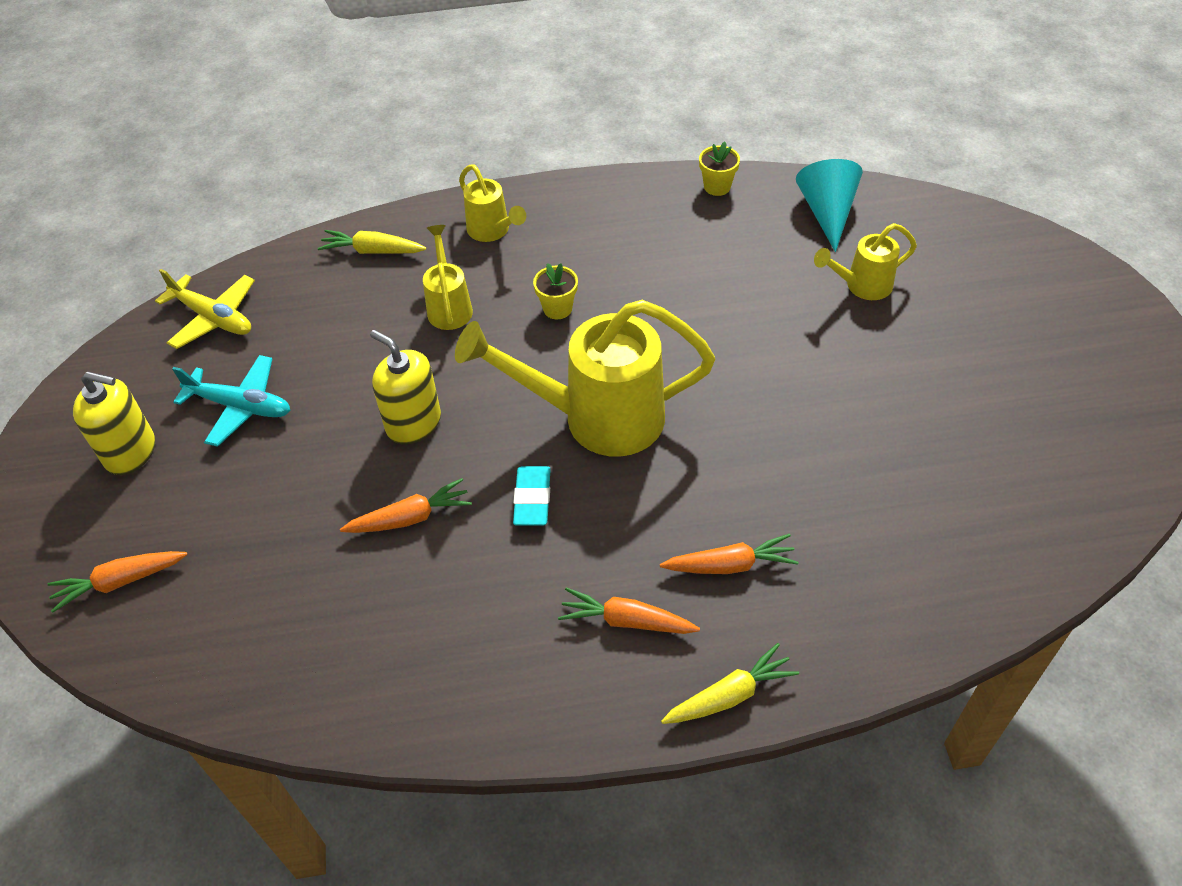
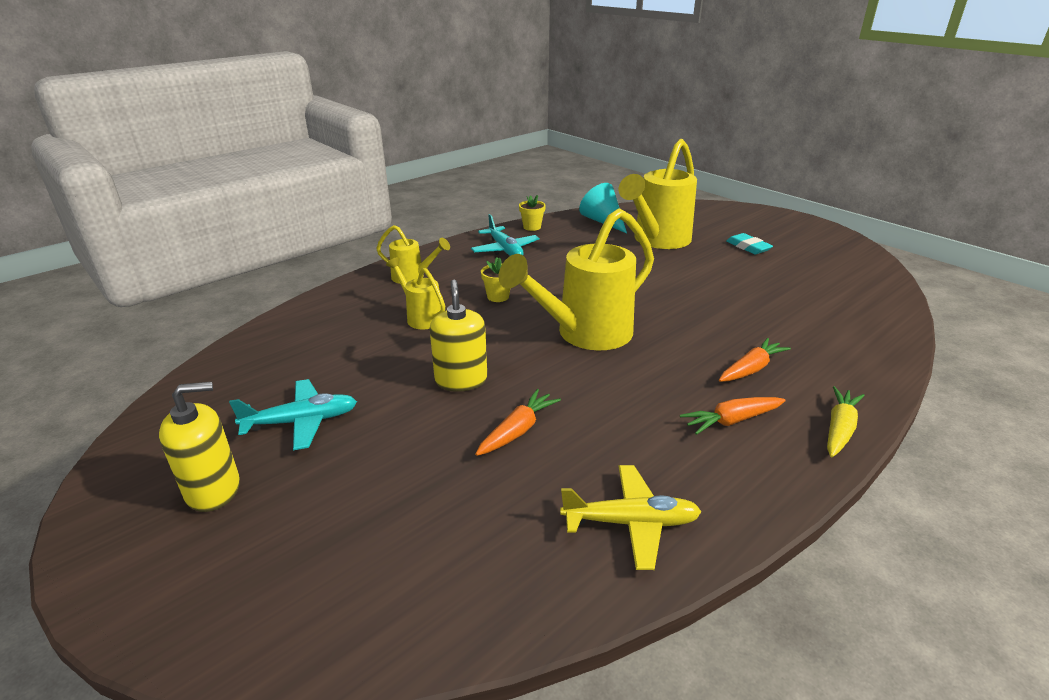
camera: 35 degrees left, 20 degrees down
orange carrot [47,551,187,613] -> none
yellow plane [155,269,255,349] -> yellow plane moved to [560,465,702,570]
yellow carrot [318,230,426,254] -> none
yellow soap dispenser [370,330,441,444] -> yellow soap dispenser turned 75 degrees clockwise [430,280,487,392]
turquoise eraser [513,466,551,526] -> turquoise eraser moved to [726,233,773,254]
yellow watering can [814,223,917,300] -> yellow watering can [619,139,697,249], size x1.98
none -> turquoise plane [471,214,540,256]

